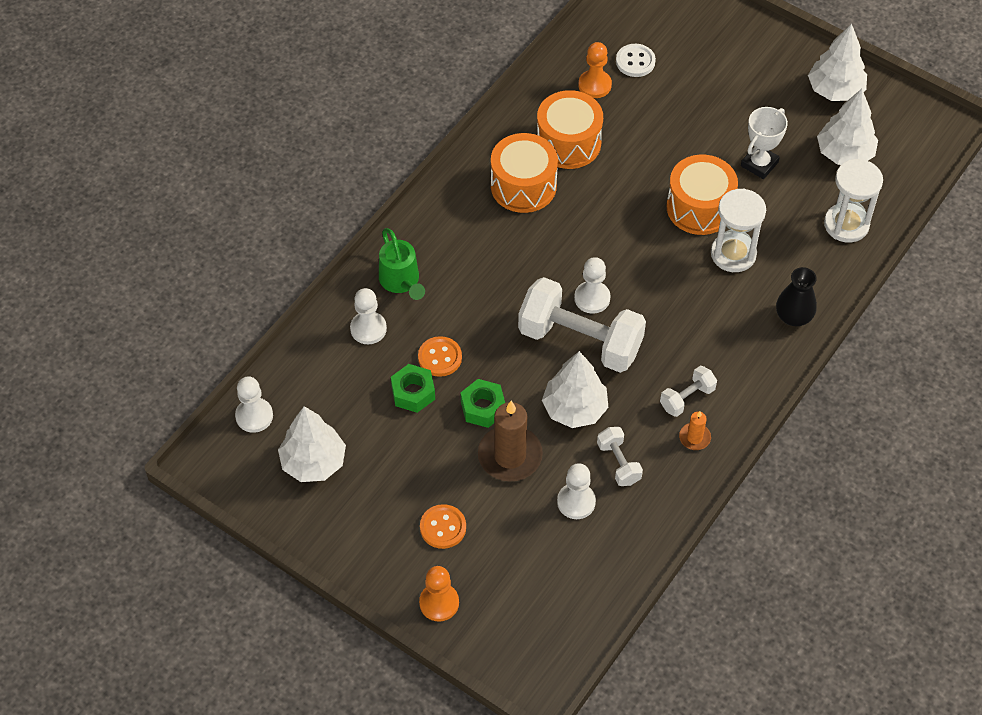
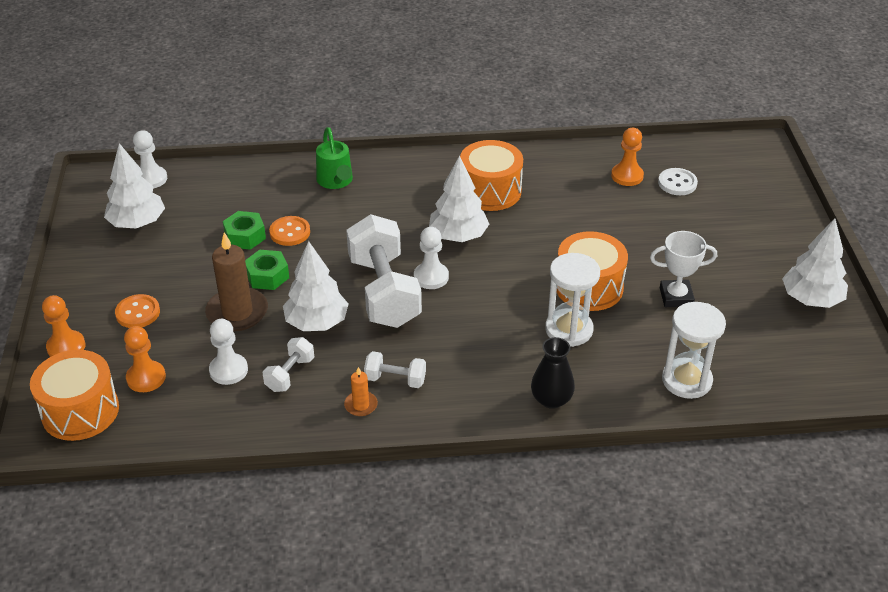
camera: 50 degrees right, 15 degrees down
white pawn [350,288,387,344] -> none
green watering can [379,228,425,300] -> green watering can turned 45 degrees counterclockwise [316,127,353,189]
orange drum [537,90,603,169] -> orange drum moved to [30,350,119,441]
white tree [817,89,878,165] -> white tree moved to [429,156,489,242]
none -> orange pawn [124,326,166,392]

